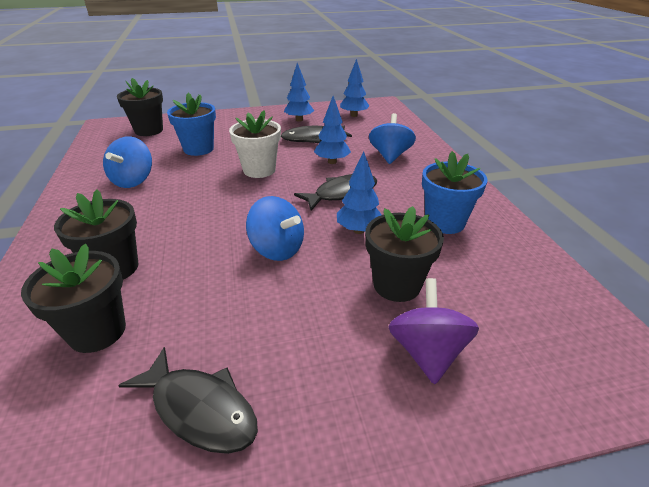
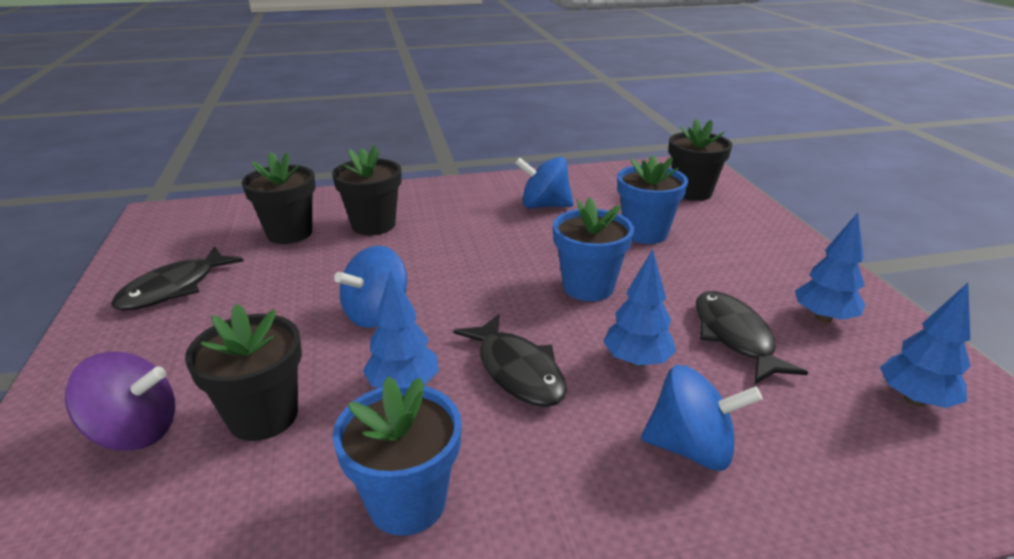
camera: 90 degrees right, 5 degrees down
white flower pot [229,110,281,178] -> blue flower pot [553,198,634,301]

